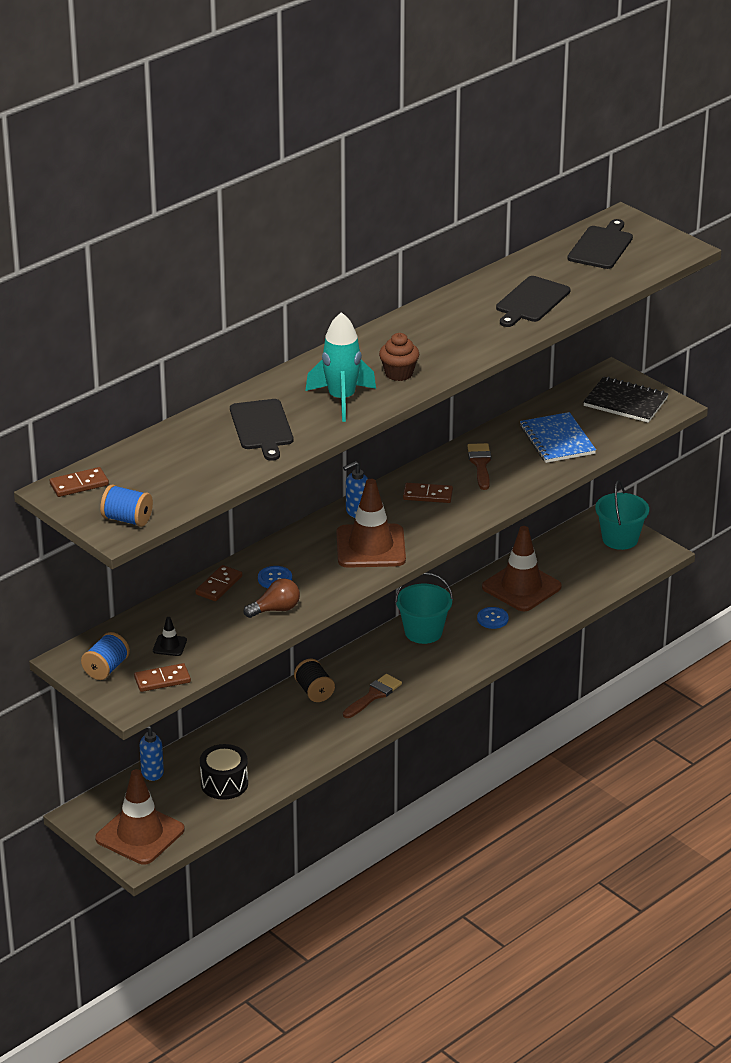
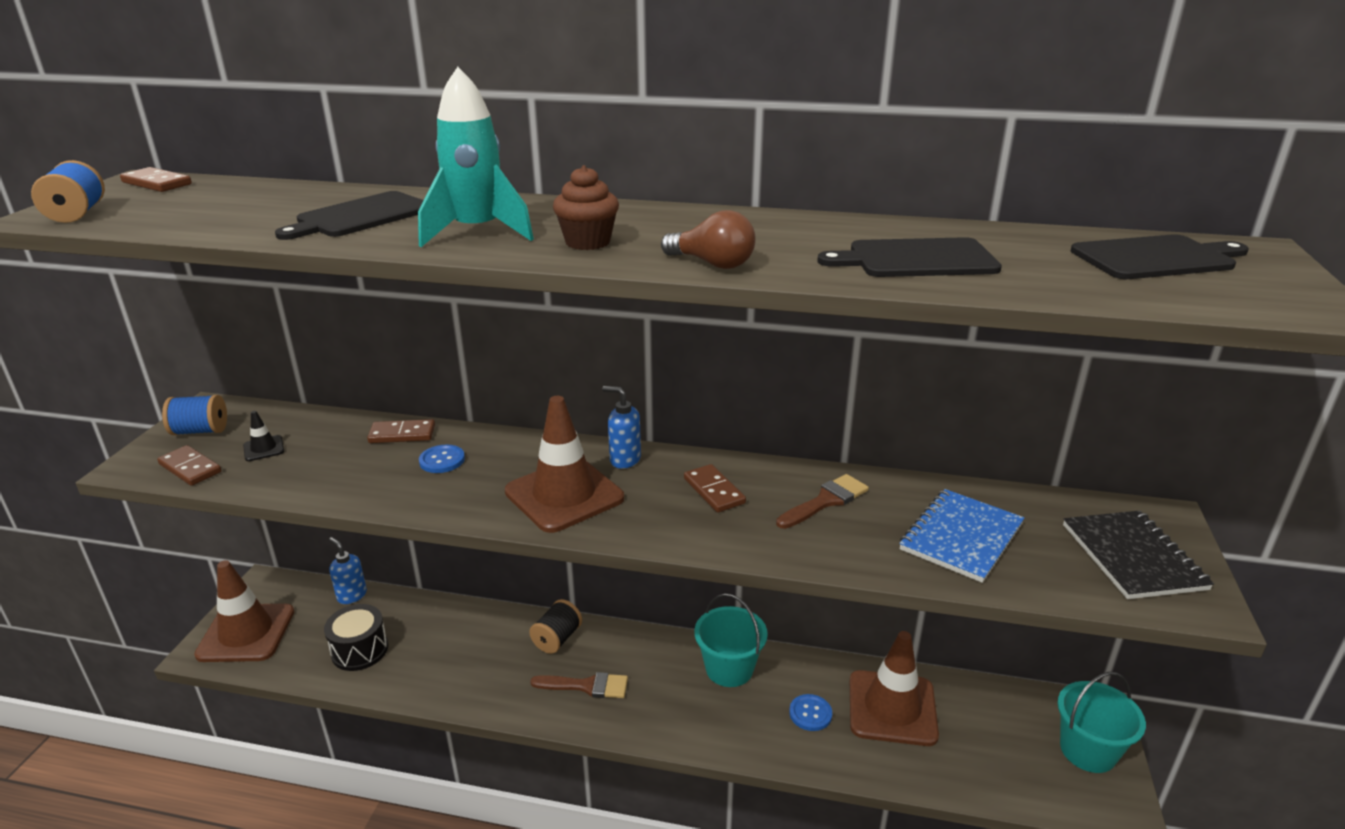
camera: 55 degrees right, 5 degrees down
brown light bulb [244,578,300,618] -> brown light bulb moved to [661,210,756,269]

